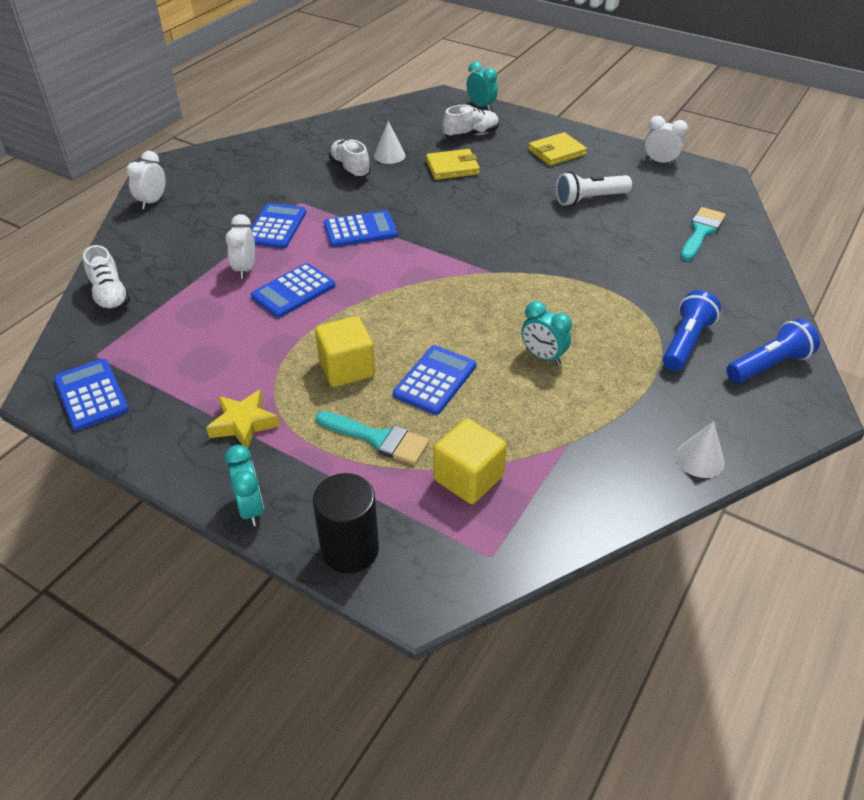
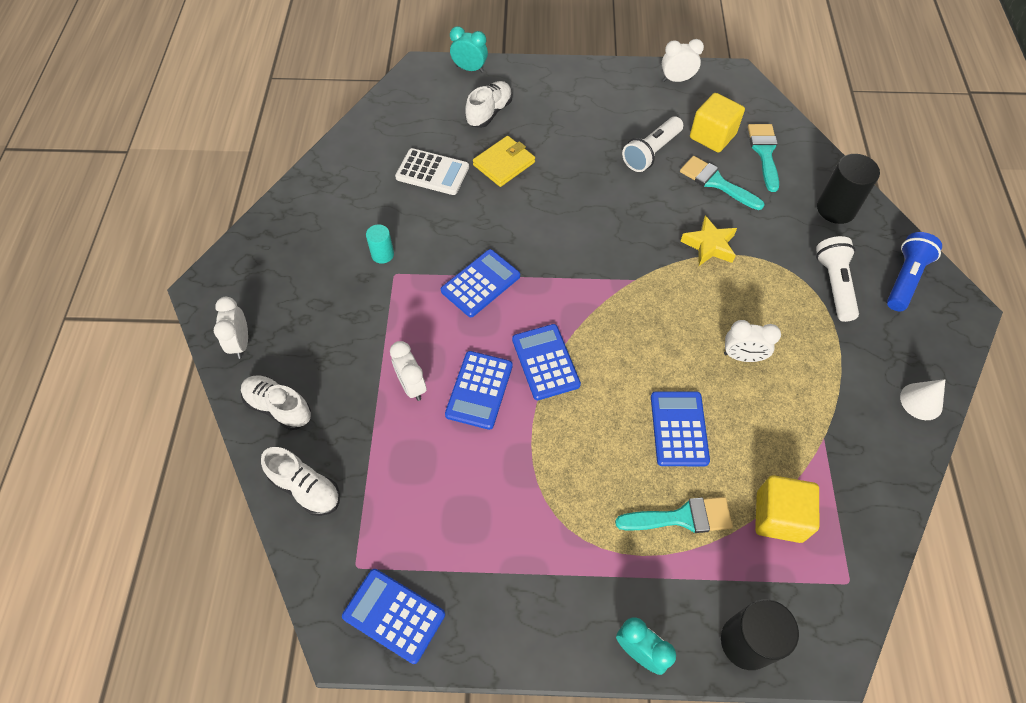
camera: 30 degrees left, 15 degrees up
yellow star [206,389,280,449] -> yellow star moved to [681,215,737,266]
blue calculator [251,203,306,248] -> blue calculator moved to [512,324,581,400]
yellow cube [315,316,375,387] -> yellow cube moved to [690,93,745,153]
white shoe [329,139,371,178] -> white shoe moved to [241,375,311,430]
white cone [374,121,406,164] -> white calculator [395,148,469,195]
turquoise clock [521,301,572,365] -> white clock [724,320,781,362]
yellow wallet [528,132,587,166] -> none
blue flashlight [663,290,721,371] -> white flashlight [816,236,859,322]
none -> turquoise cylinder [366,224,394,264]
none -> turquoise brush [680,156,764,210]
none -> black cylinder [817,154,880,224]

